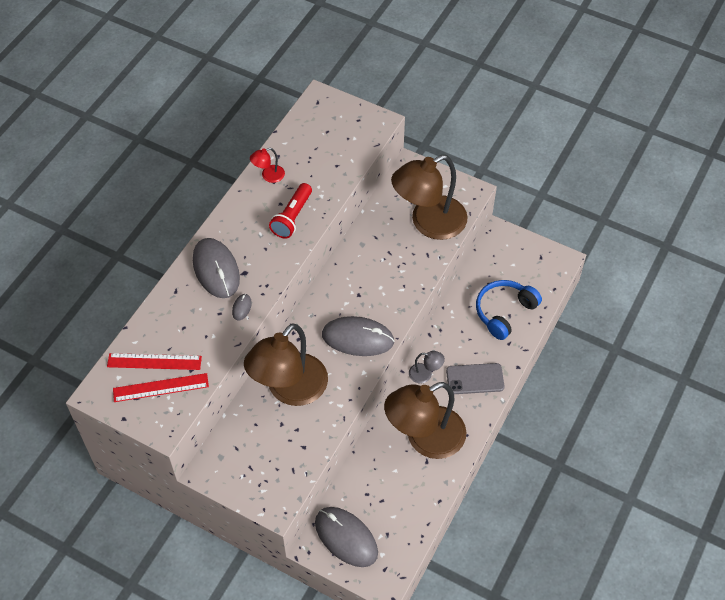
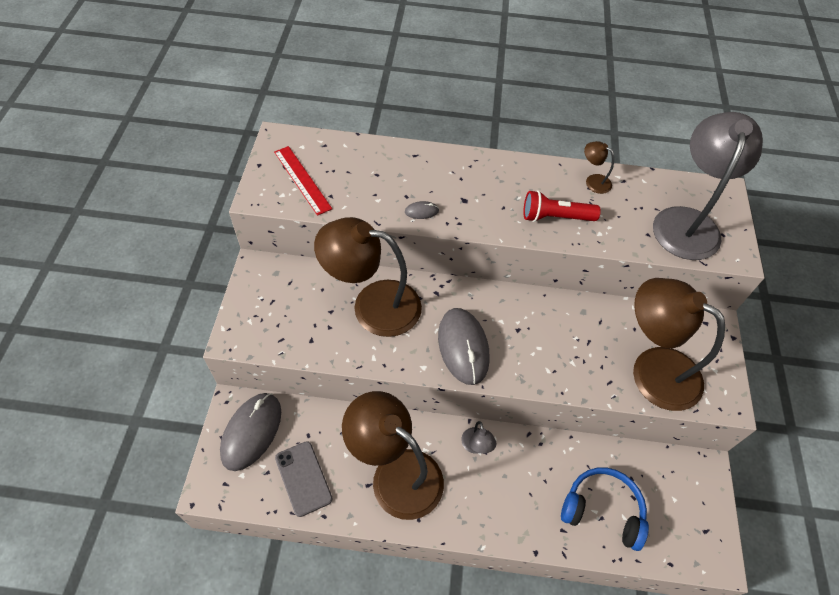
camera: 65 degrees right, 0 degrees up
red ruler [107,353,202,370] -> none
grey mouse [193,238,240,298] -> none
red lamp [250,148,285,183] -> brown lamp [584,141,614,194]
grey phone [446,363,505,394] -> grey phone moved to [275,441,332,517]
none -> grey lamp [653,112,763,260]

